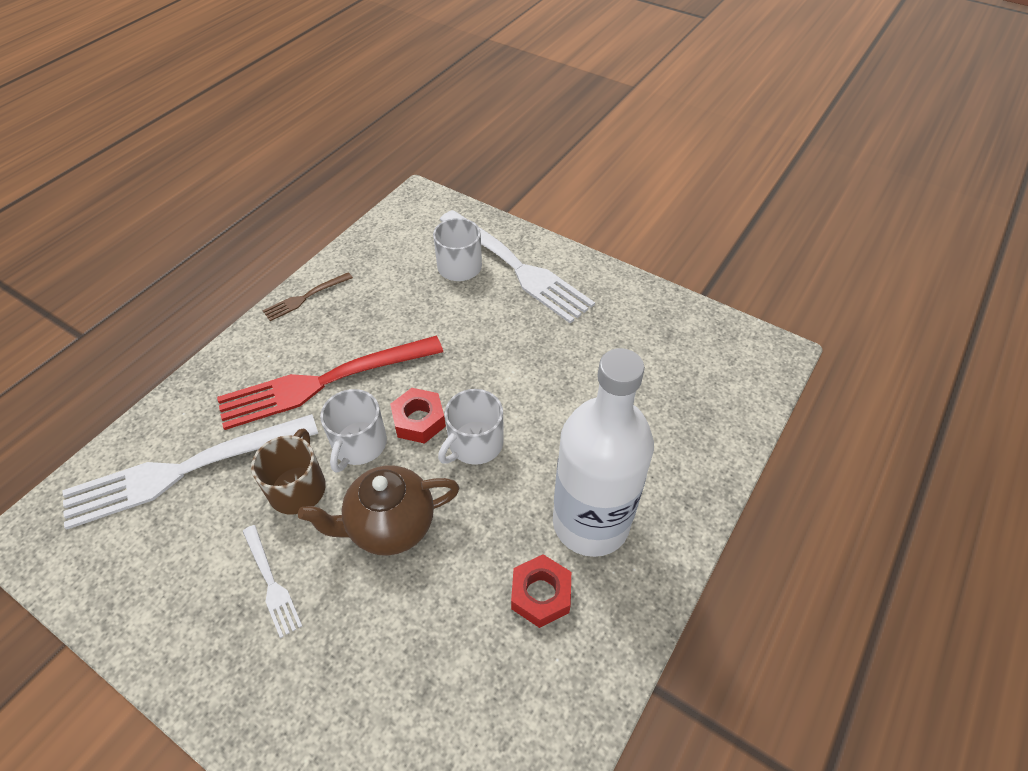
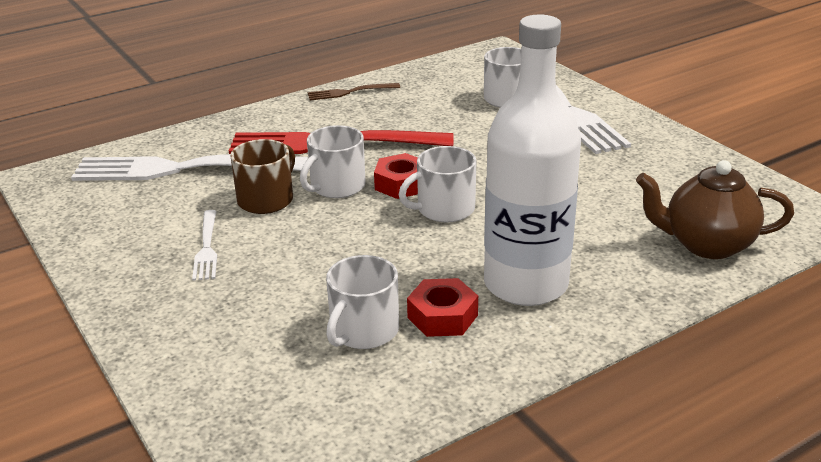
camera: 25 degrees right, 20 degrees down
brown teapot [298,465,460,556] -> brown teapot moved to [636,160,794,259]
none -> white mug [326,255,399,349]

